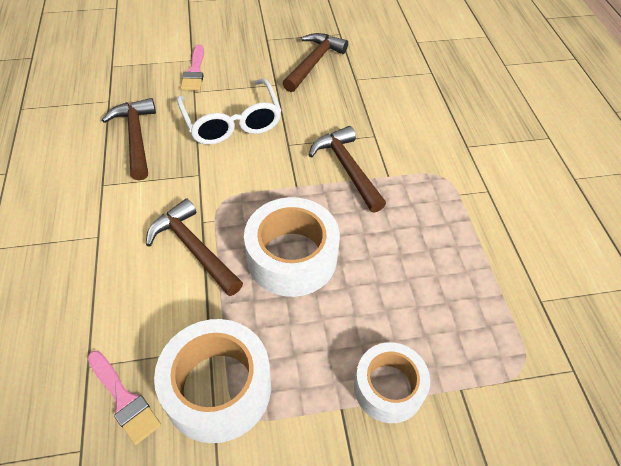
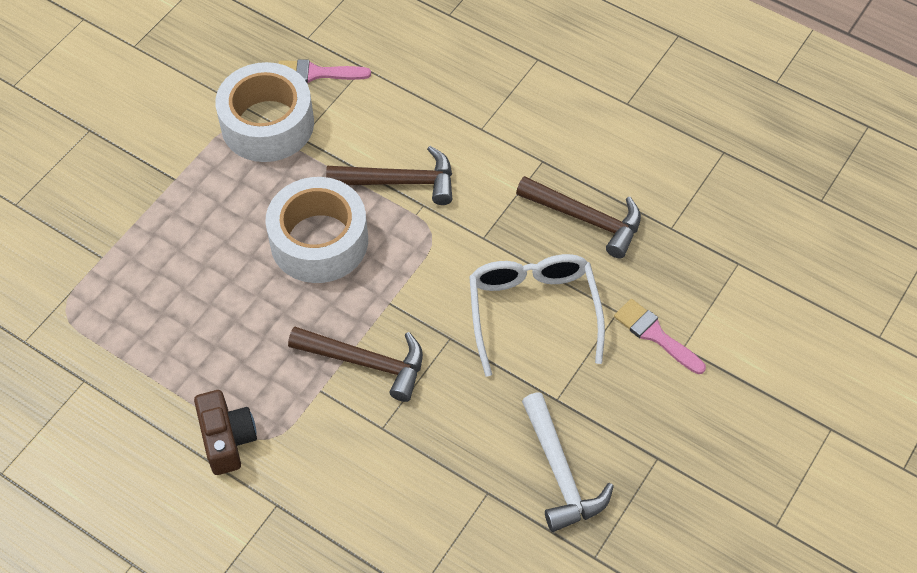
camera: 135 degrees right, 5 degrees up
white glasses [177,79,282,145] -> white glasses turned 60 degrees clockwise [469,254,605,377]
brown hammer [283,33,348,92] -> white hammer [522,392,614,532]
white tape [354,342,430,423] -> none
none -> brown camera [194,390,257,475]

